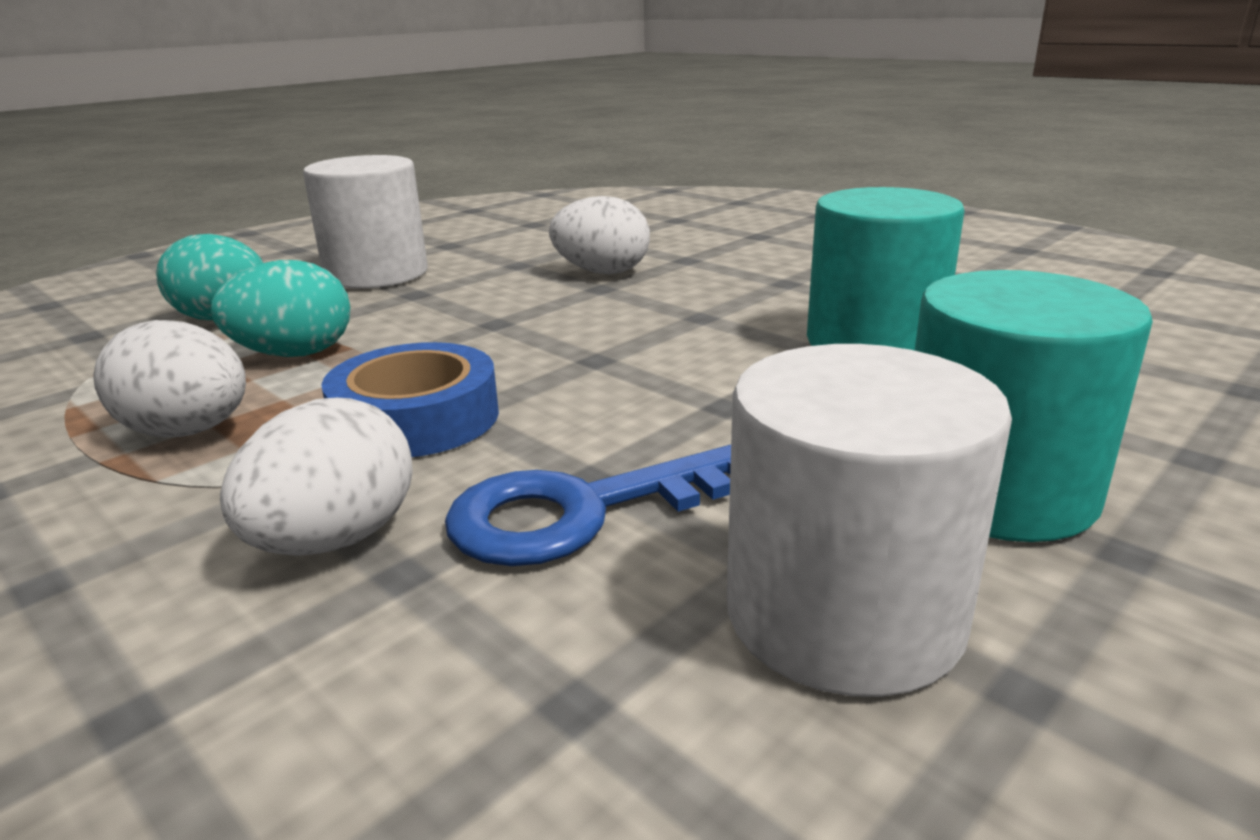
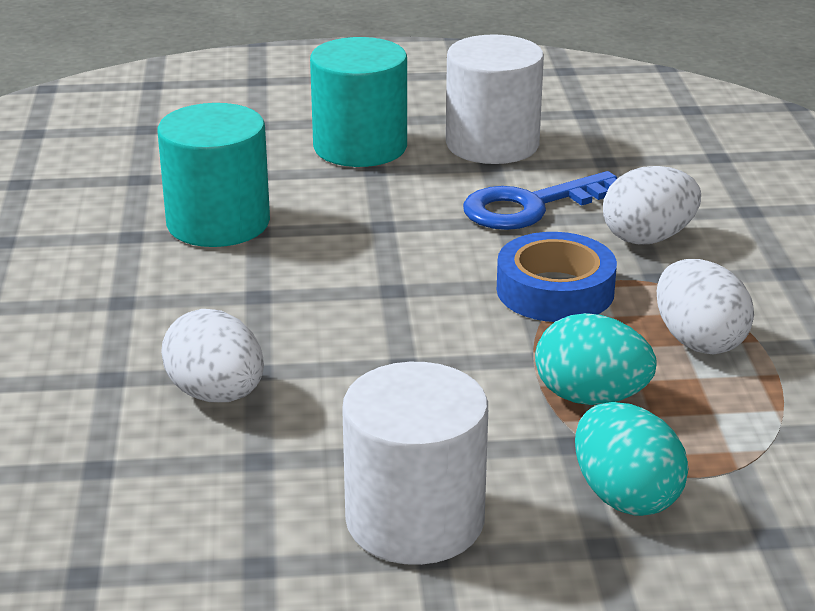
camera: 140 degrees left, 5 degrees up
blue key [445,445,731,566] -> blue key turned 135 degrees clockwise [463,171,617,230]

